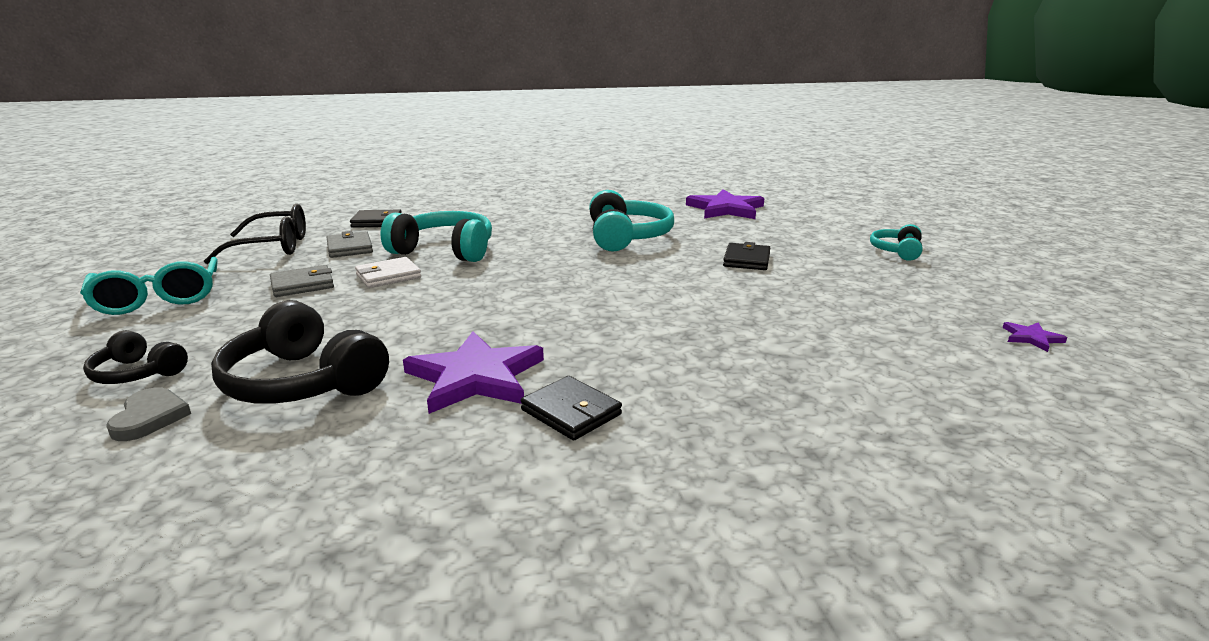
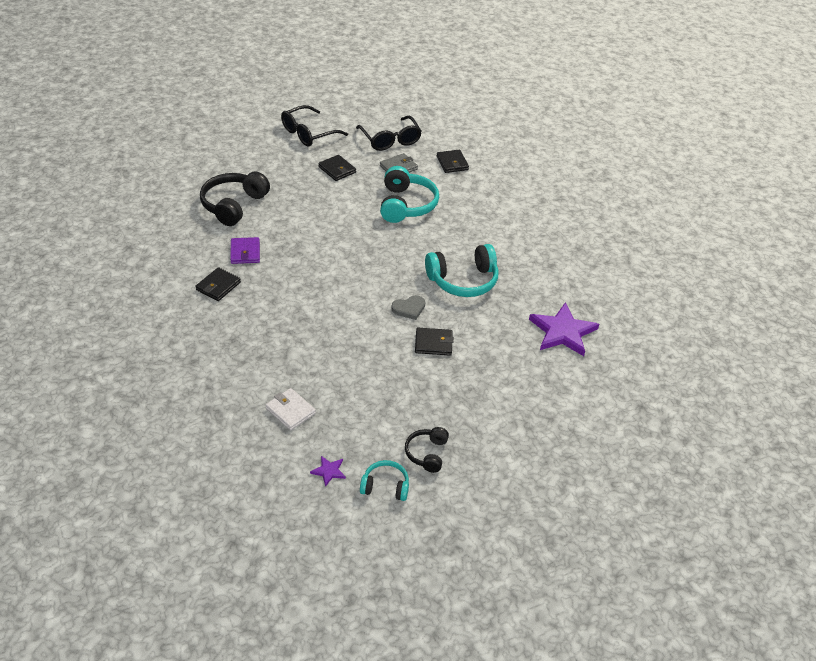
camera: 75 degrees right, 20 degrees up
turquoise glasses [80,257,218,315] -> black glasses [281,105,348,147]
black headphones [83,330,188,384] -> black headphones moved to [405,427,449,473]
grey heart [106,387,191,441] -> grey heart moved to [391,295,425,320]
grey wallet [270,265,334,297] -> black wallet [318,155,356,181]
white wallet [355,257,421,288] -> white wallet moved to [266,388,316,430]
purple star [403,331,544,414] -> purple wallet [230,237,260,264]
turquoise headphones [870,224,922,261] -> turquoise headphones moved to [360,460,409,501]

